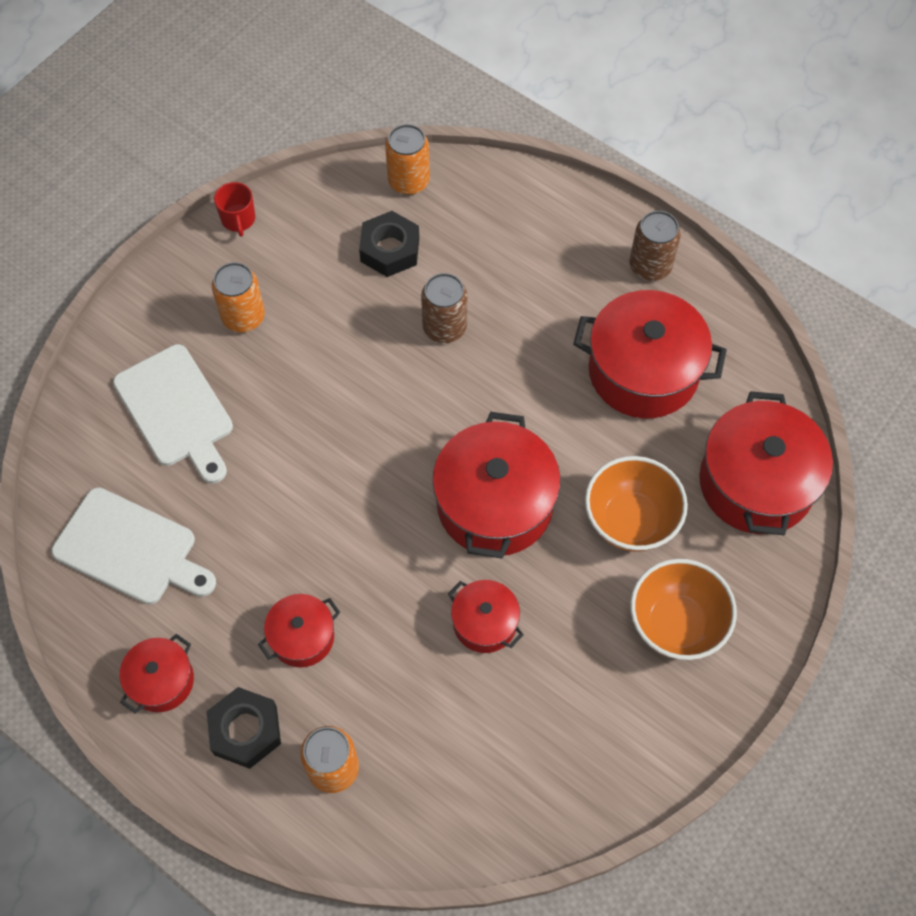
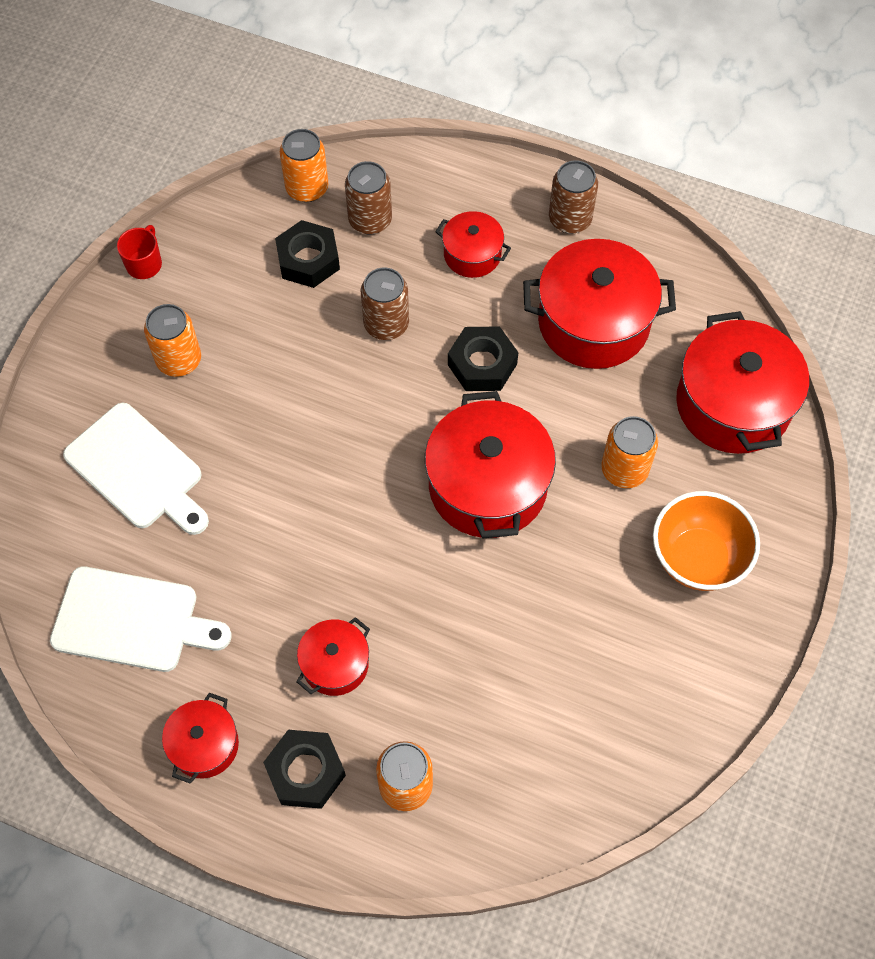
camera: 15 degrees left, 0 degrees up
red mug [214,182,255,236] -> red mug turned 135 degrees counterclockwise [117,225,162,279]
red pot [448,580,524,653] -> red pot moved to [435,211,511,278]
orange bowl [585,456,688,552] -> orange can [601,416,658,488]
none -> brown can [345,161,392,235]
none -> black nut [448,327,518,391]

